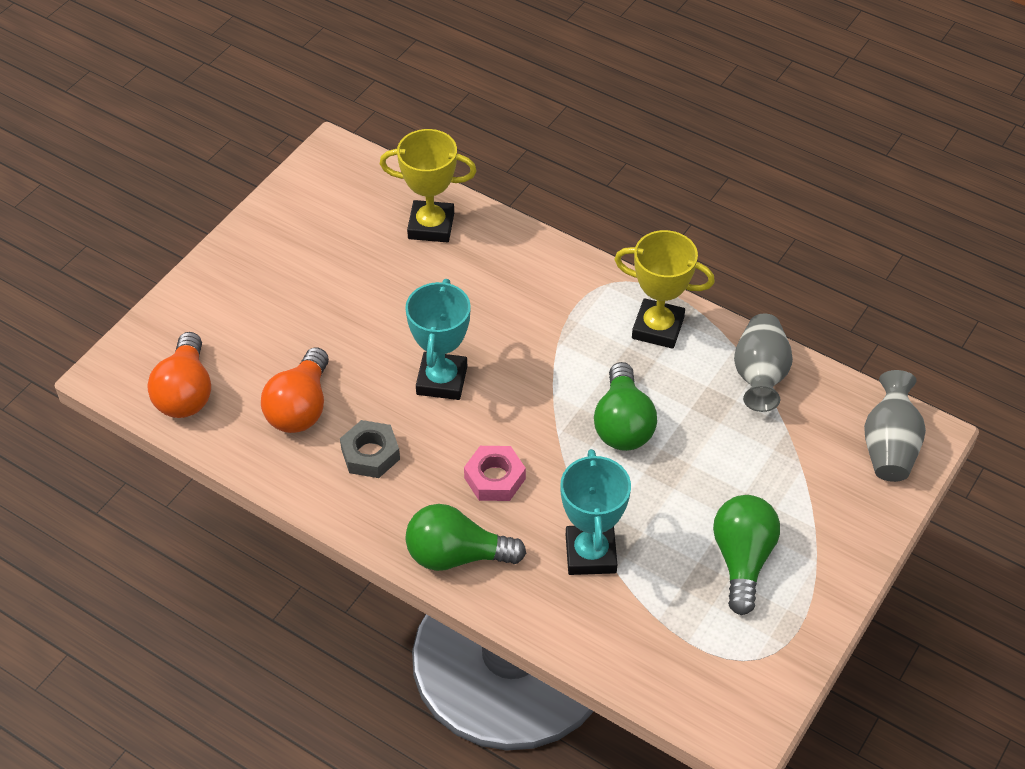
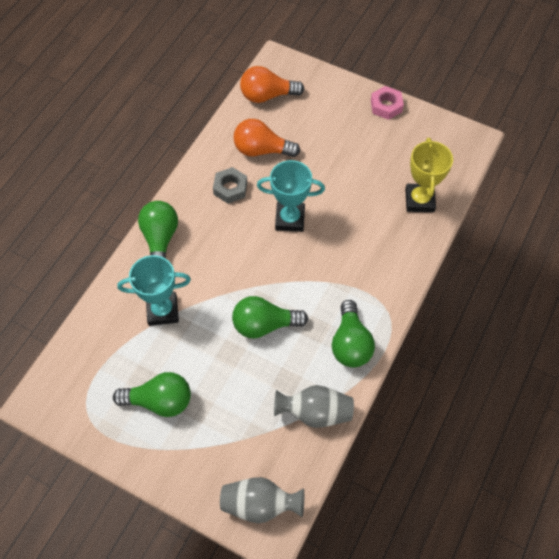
camera: 85 degrees right, 10 degrees up
pink nut [464,446,526,501] -> pink nut moved to [371,86,404,120]
yellow trophy [614,230,715,349] -> green light bulb [332,300,375,367]

